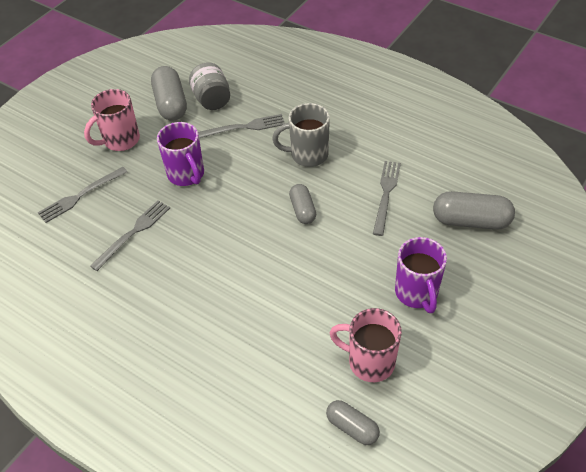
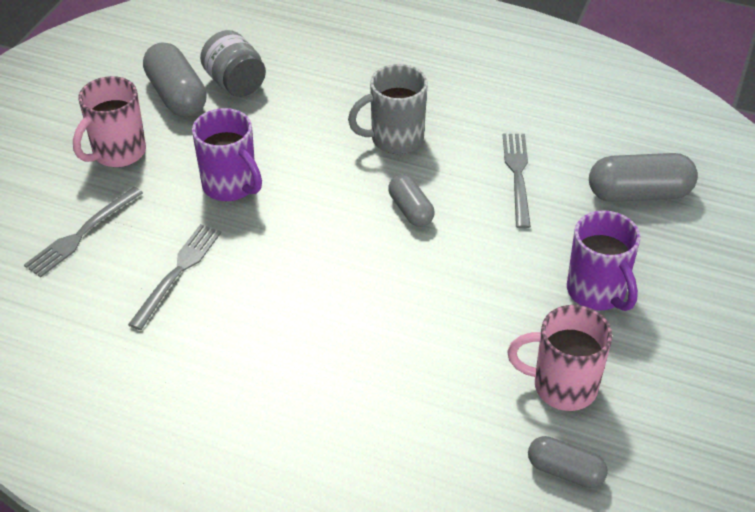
camera: 15 degrees left, 5 degrees down
grey fork [198,114,285,138] -> none

